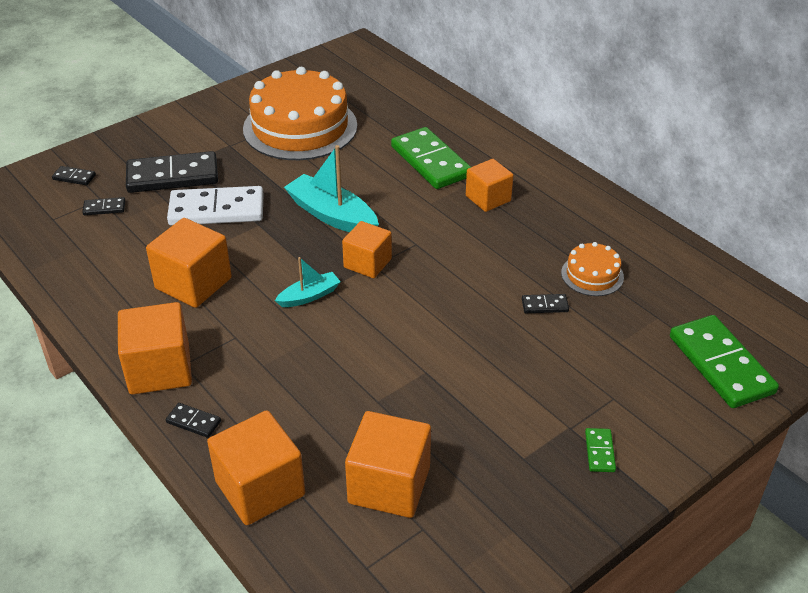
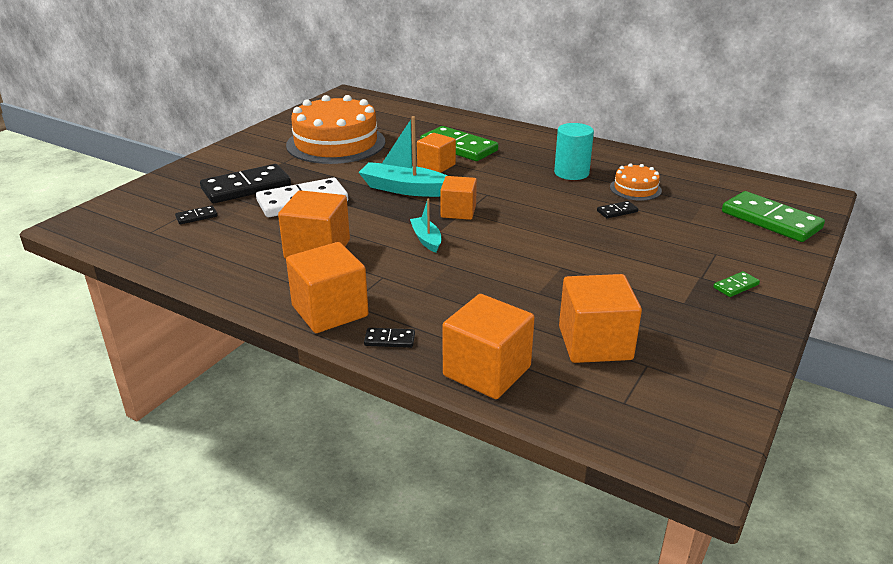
camera: 20 degrees left, 10 degrees down
black domino [52,166,96,185] -> none
turquoise boat [275,257,341,307] -> turquoise boat turned 60 degrees counterclockwise [410,198,441,253]
orange cube [466,159,514,212] -> orange cube moved to [417,133,456,173]
green domino [585,428,616,472] -> green domino turned 75 degrees clockwise [713,271,760,297]
none -> turquoise cylinder [554,123,594,180]

